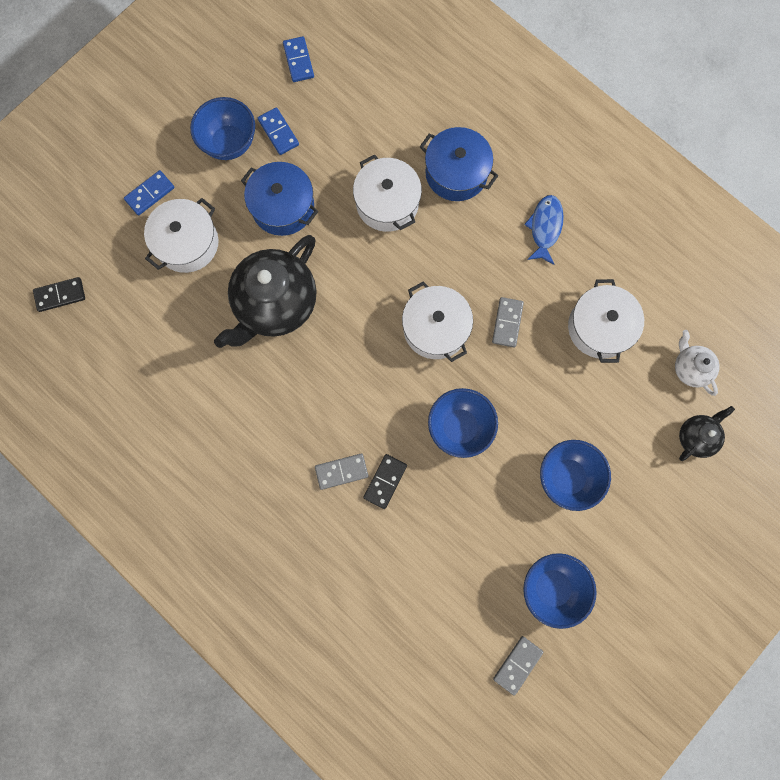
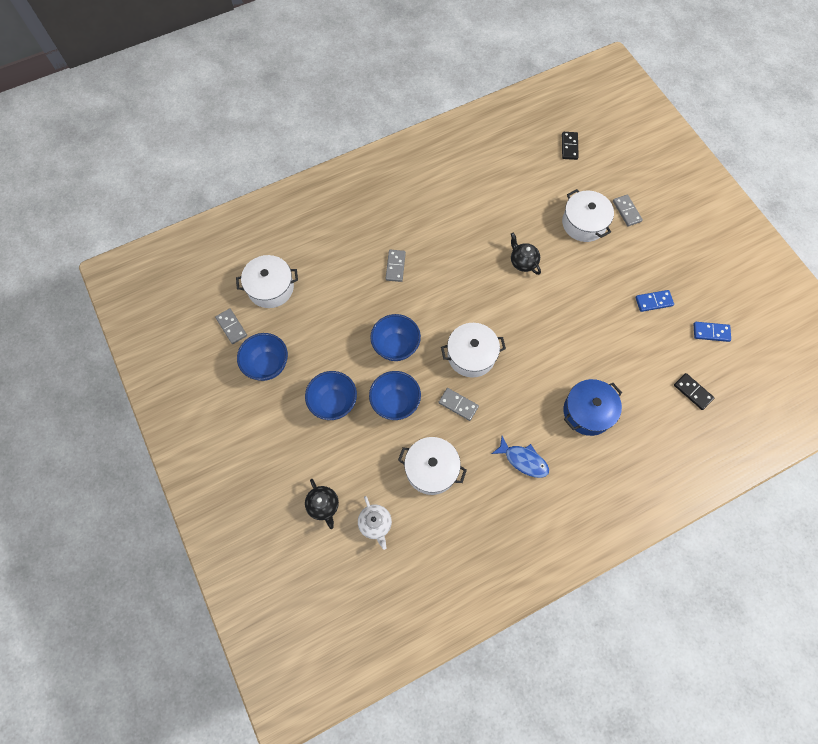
camera: 110 degrees right, 10 degrees down
blue domino [124,170,174,215] -> grey domino [613,195,643,226]
blue bowl [190,97,255,160] -> blue bowl moved to [369,371,421,420]
black teapot [214,235,317,348] -> black teapot [511,232,541,275], size x0.48
blue pot [241,162,318,236] -> none
white pot [353,154,422,232] -> white pot moved to [236,255,298,308]
black domino [363,454,407,509] -> black domino moved to [674,373,714,410]
white teapot [675,330,720,396] -> white teapot turned 75 degrees clockwise [358,496,392,550]

